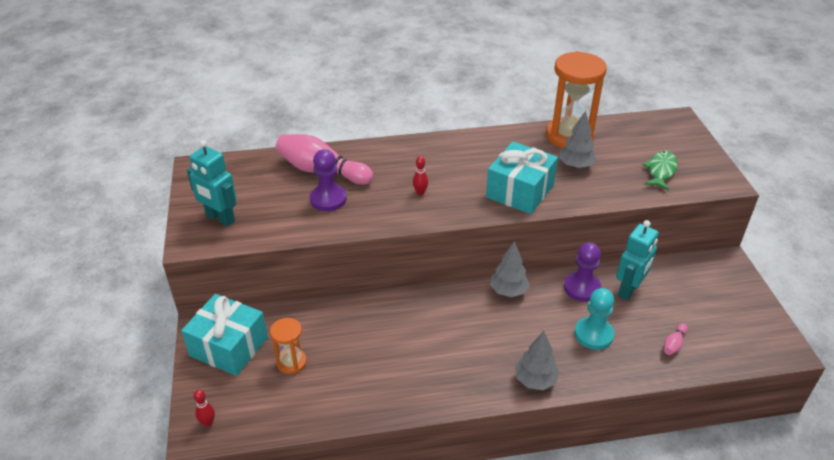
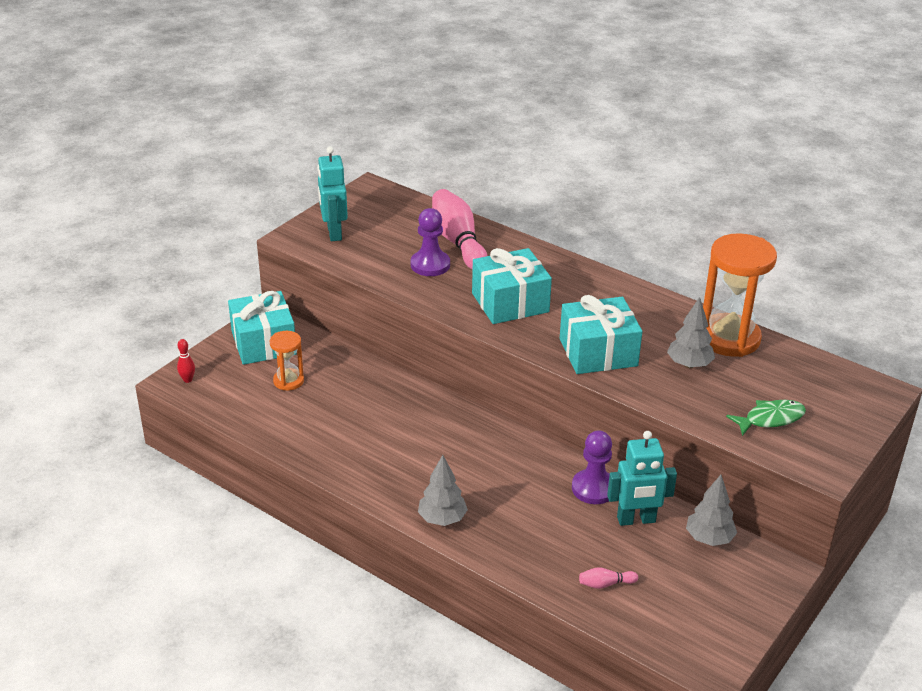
camera: 45 degrees right, 5 degrees down
red bowling pin [413,156,428,195] -> turquoise gift [472,248,552,324]
grey tree [490,241,530,297] -> grey tree moved to [686,475,737,546]
turquoise pawn [575,288,614,350] -> none

